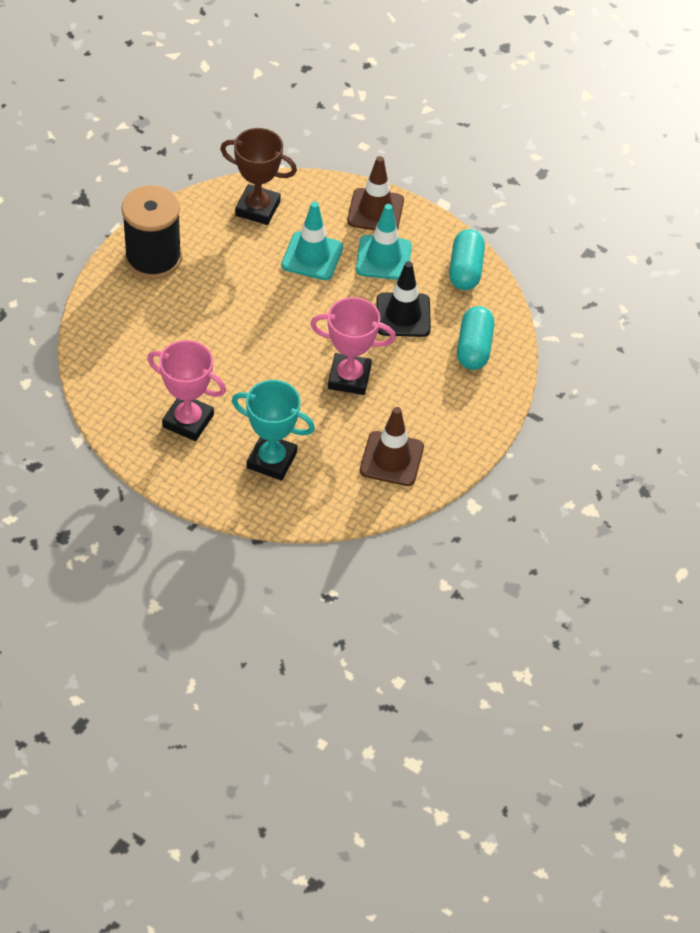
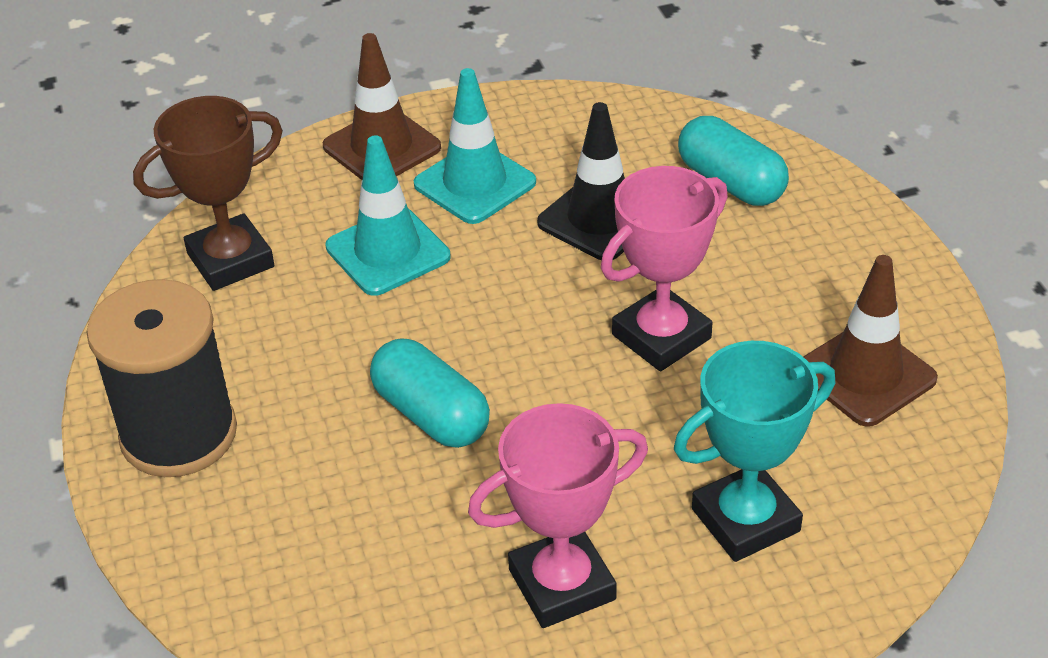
camera: 45 degrees left, 10 degrees down
turquoise capsule [449,229,485,290] -> turquoise capsule moved to [370,338,490,448]

